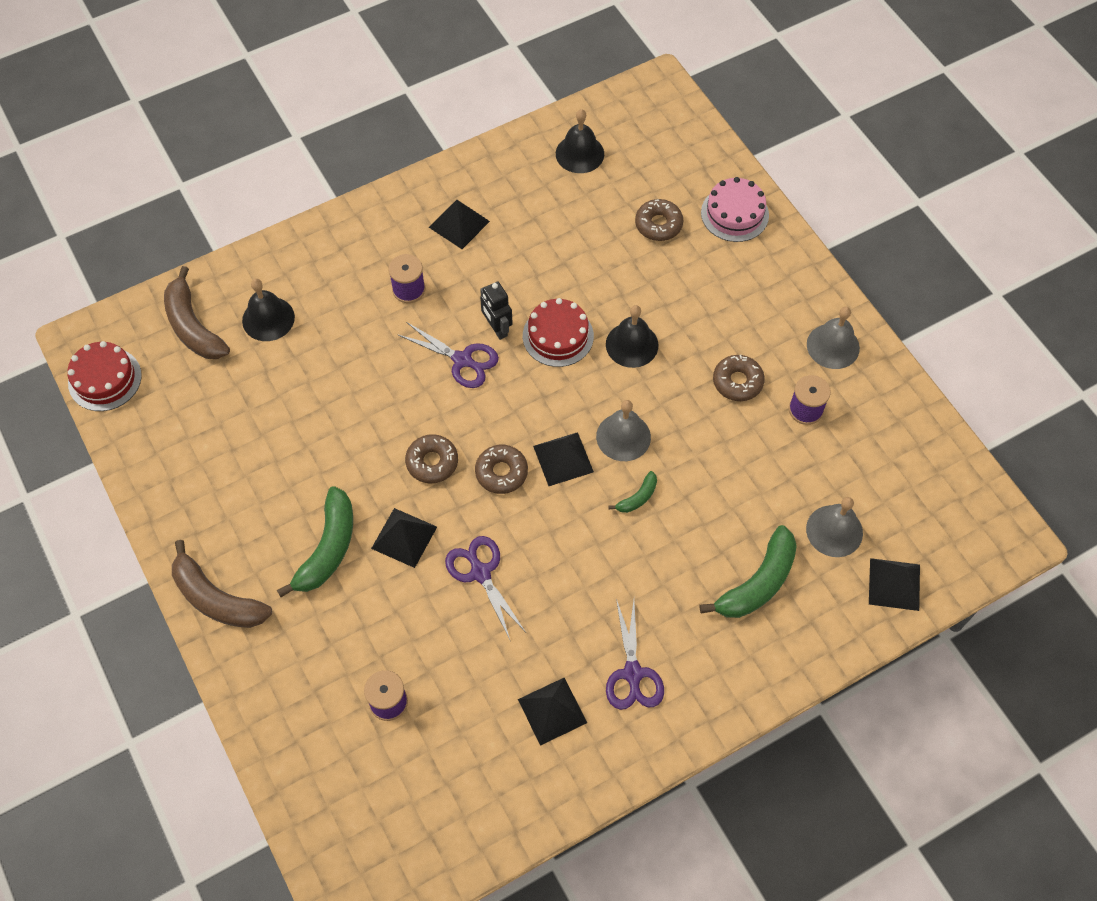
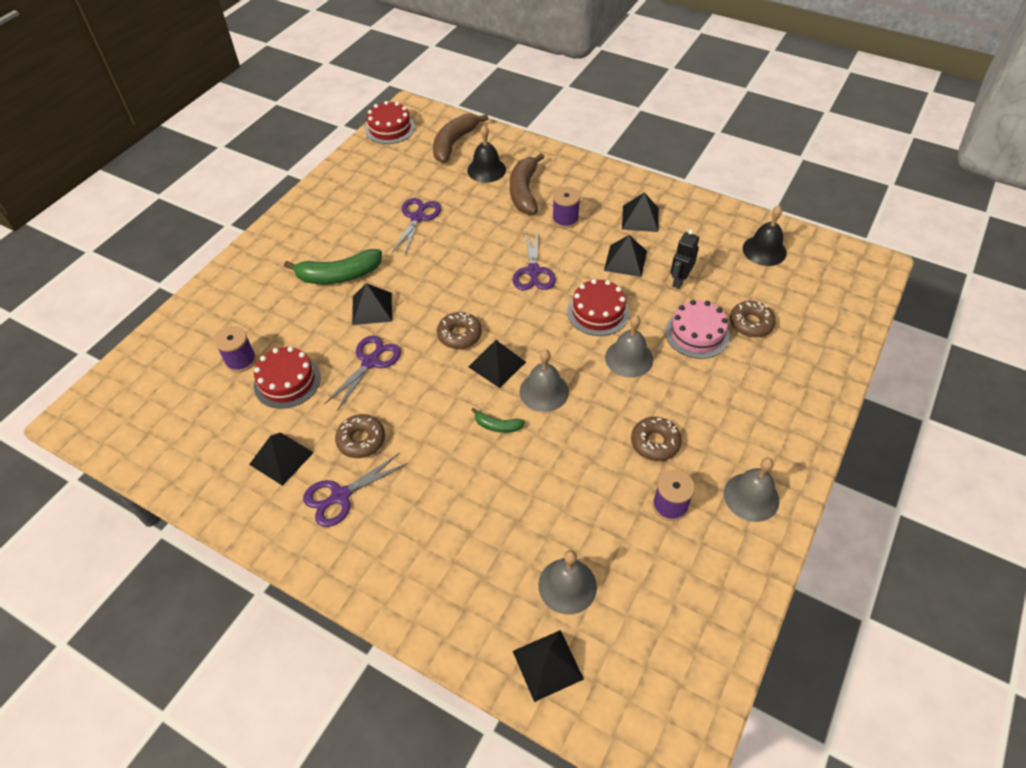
camera: 60 degrees right, 10 degrees down
brown banana [172,540,272,628] -> brown banana moved to [510,153,544,215]
brown donut [405,434,458,484] -> brown donut moved to [335,414,385,458]
black robot [480,281,513,340] -> black robot moved to [670,229,699,289]
black bell [606,305,658,368] -> grey bell [605,315,653,378]
green banana [700,525,797,618] -> none
pink cake [701,177,769,242] -> pink cake moved to [665,300,730,359]
none -> red cake [254,346,321,409]
none -> purple scissors [392,198,441,256]
none -> black pyramid [604,235,647,277]

